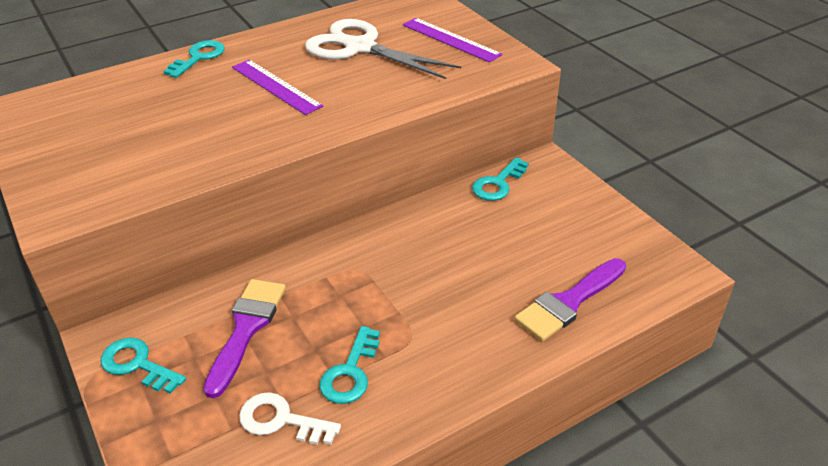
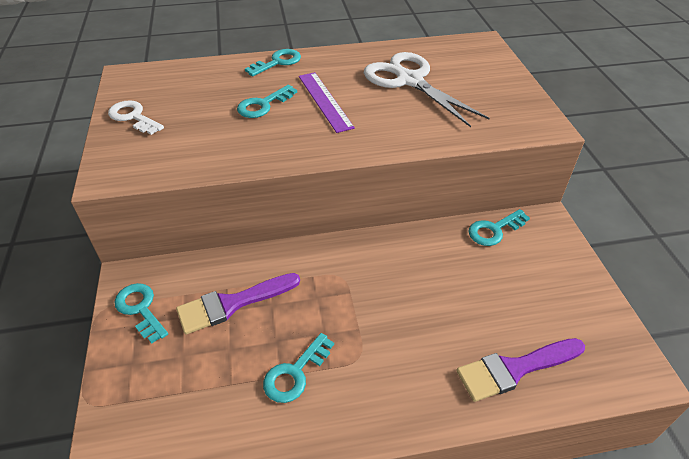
camera: 20 degrees right, 5 degrees up
purple brush [203,279,286,398] -> purple brush turned 150 degrees counterclockwise [176,273,300,334]
white key [239,392,341,445] -> white key moved to [108,100,164,135]
purple ruler [403,18,503,62] -> none
none -> turquoise key [237,84,297,118]

